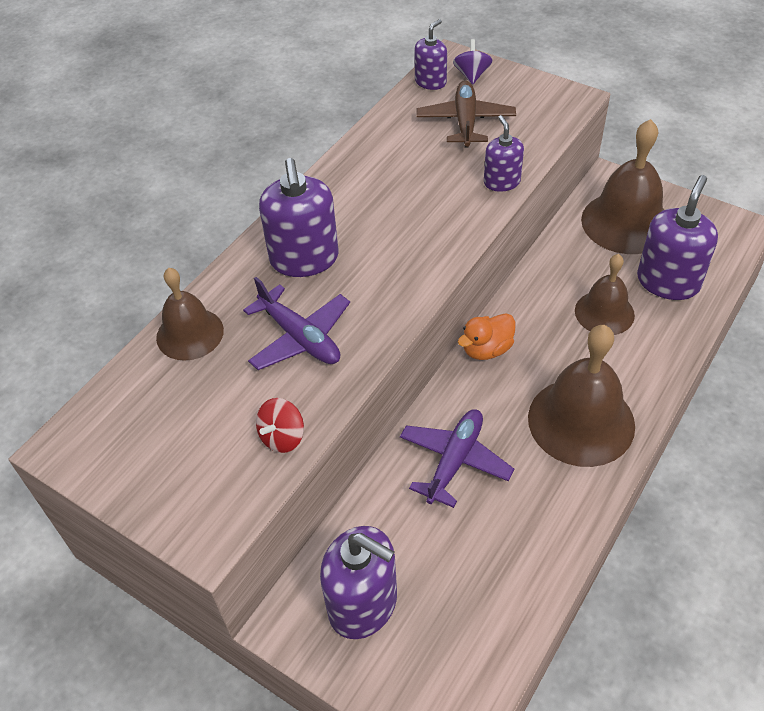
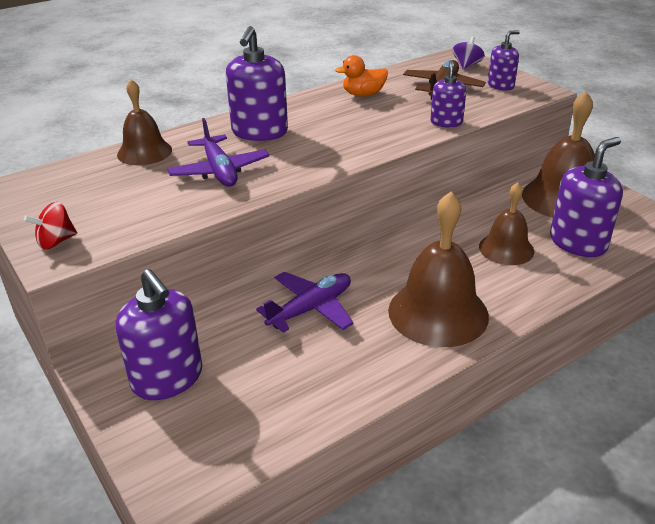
camera: 20 degrees right, 15 degrees down
red spinning top [256,398,304,453] -> red spinning top moved to [24,202,77,249]
purple soap dispenser [414,19,447,90] -> purple soap dispenser moved to [488,30,520,91]
orange duck [458,313,515,360] -> orange duck moved to [335,55,388,96]

